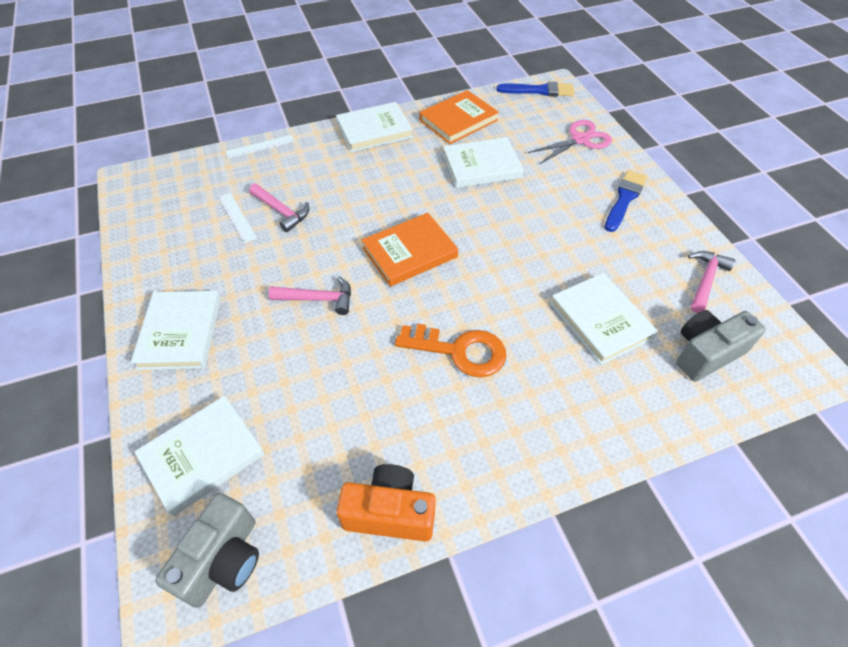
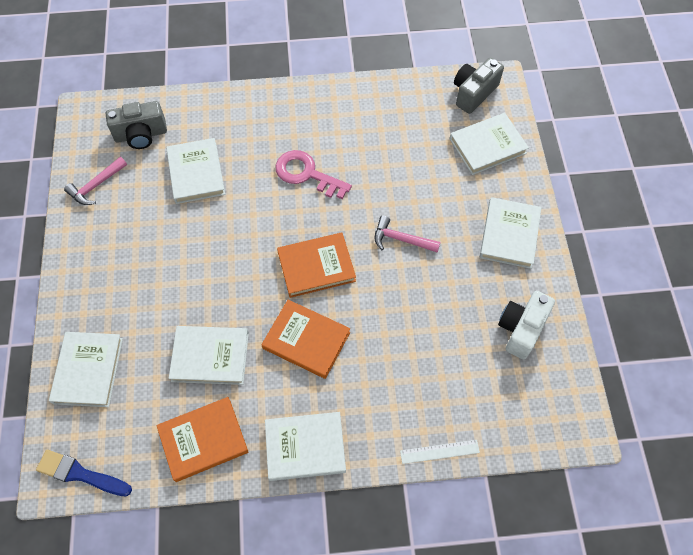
camera: 165 degrees left, 10 degrees up
white ruler [219,193,257,243] -> none
pink hammer [249,184,309,232] -> none
orange camera [337,464,436,542] -> none
orange key [395,324,506,377] -> pink key [275,150,352,199]
pink scissors [528,120,612,164] -> white book [49,332,123,407]
blue brush [605,170,647,232] -> none
none -> orange book [261,300,350,379]
none -> white camera [498,291,555,359]

